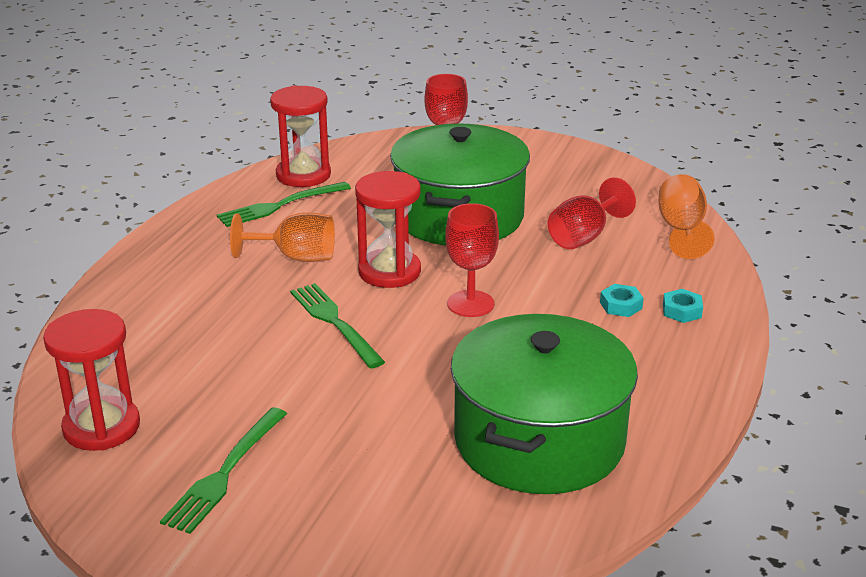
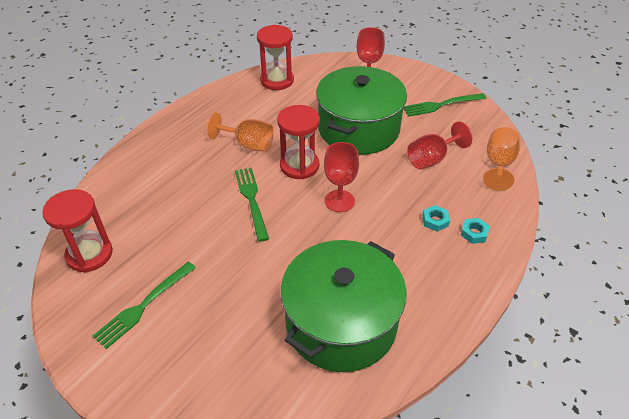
camera: 15 degrees right, 15 degrees up
green fork [217,182,351,227] -> green fork moved to [403,93,486,117]

